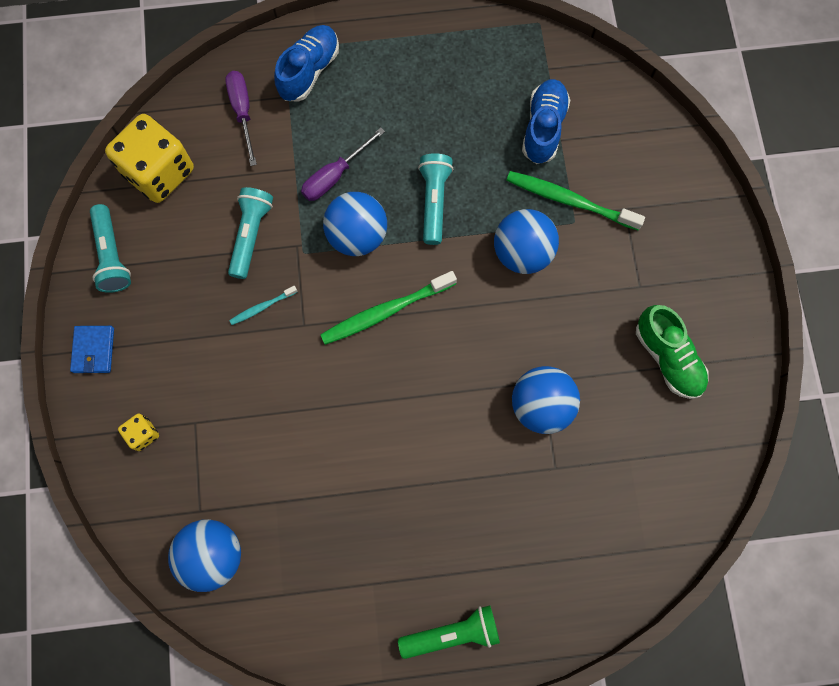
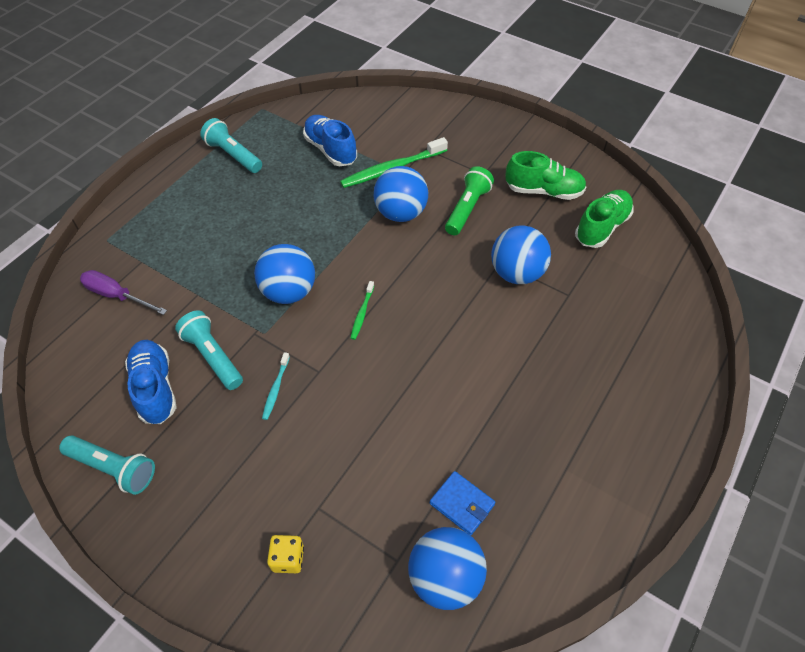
camera: 50 degrees left, 20 degrees down
blue wallet [70,326,114,373] -> blue wallet moved to [430,471,495,536]
yellow dice [105,114,194,203] -> none
blue shoe [274,25,339,102] -> blue shoe moved to [125,340,177,424]
purple screwdriver [301,127,385,201] -> none
green toothbrush [320,271,457,345] -> green toothbrush [350,281,374,340], size x0.50
green flashlight [398,605,500,659] -> green flashlight moved to [445,166,494,235]
turquoise flashlight [418,153,453,245] -> turquoise flashlight moved to [200,118,262,173]
none -> green shoe [575,190,634,248]

